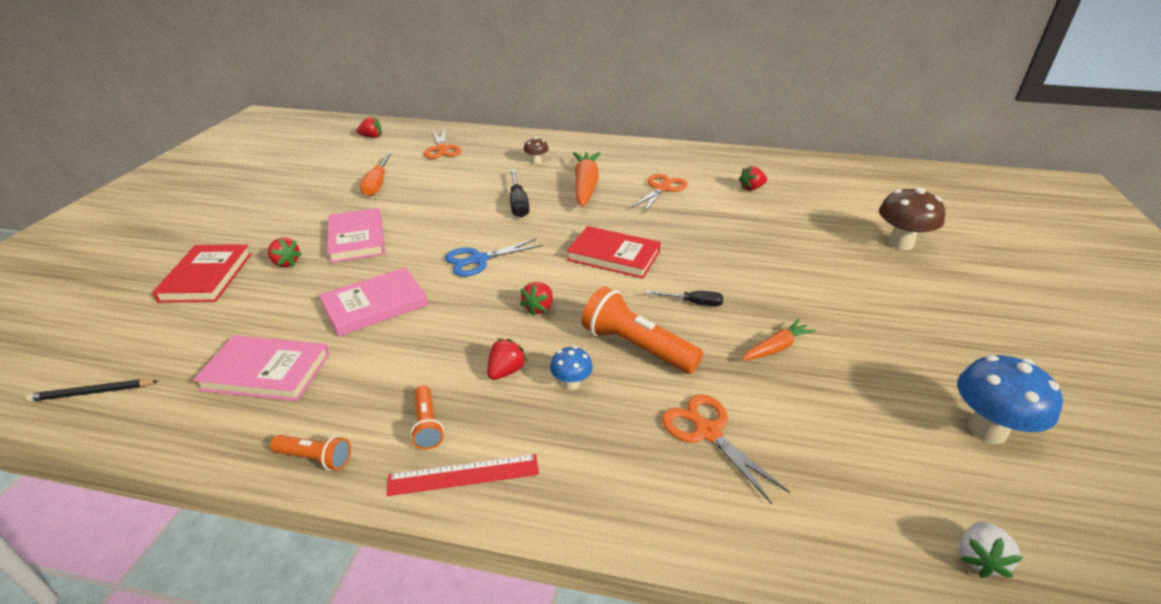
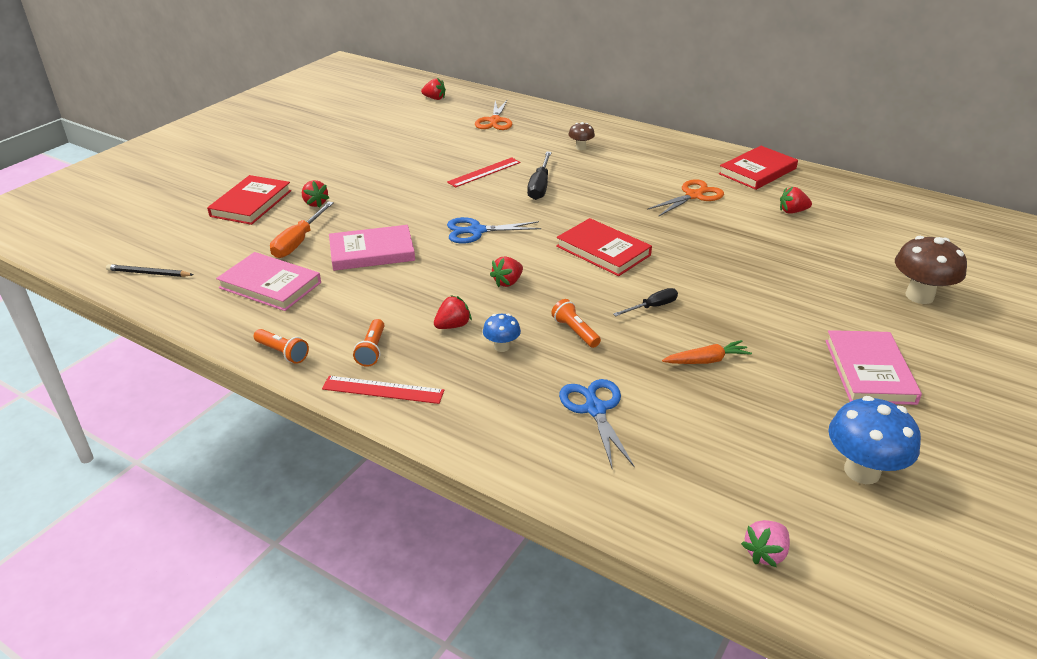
camera: 20 degrees right, 0 degrees up
pink book [327,208,385,263] -> pink book moved to [825,330,922,405]
orange screwdriver [360,152,392,196] -> orange screwdriver moved to [270,201,334,258]
orange carrot [573,152,601,207] -> none
orange flashlight [582,286,703,374] -> orange flashlight [551,299,601,348], size x0.53
black screwdriver [645,291,723,306] -> black screwdriver turned 60 degrees counterclockwise [613,288,678,316]
orange scissors [662,394,790,504] -> blue scissors [559,379,635,470]
white strawberry [959,521,1023,578] -> pink strawberry [741,520,790,567]
none -> red ruler [447,157,521,187]
none -> red book [719,146,798,190]

